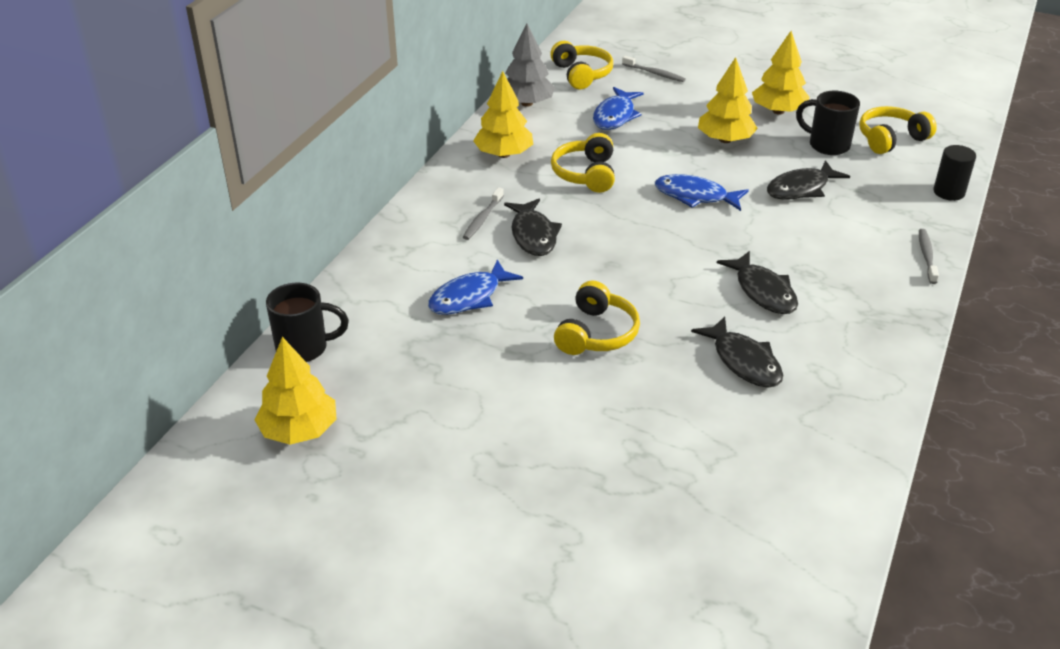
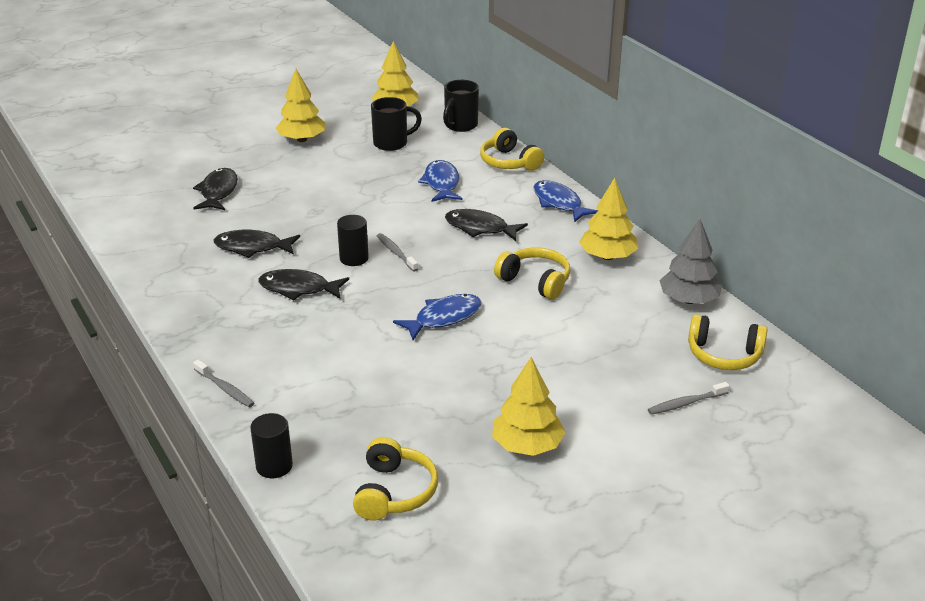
camera: 125 degrees right, 5 degrees down
grey toothbrush [463,187,504,240] -> grey toothbrush moved to [377,233,418,272]
yellow headphones [554,280,640,355] -> yellow headphones moved to [480,128,544,171]
blue fish [593,87,644,130] -> blue fish moved to [533,180,598,222]
yellow tree [698,57,758,143] -> yellow tree moved to [276,69,325,142]
black fish [767,160,850,200] -> black fish moved to [193,168,238,210]
black mug [796,91,860,155] -> black mug moved to [371,97,422,151]
none -> black cylinder [337,215,369,266]

